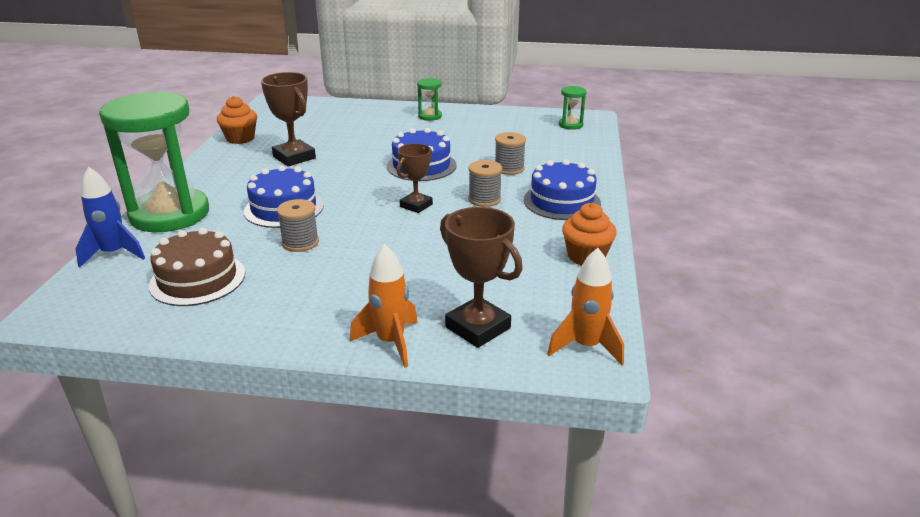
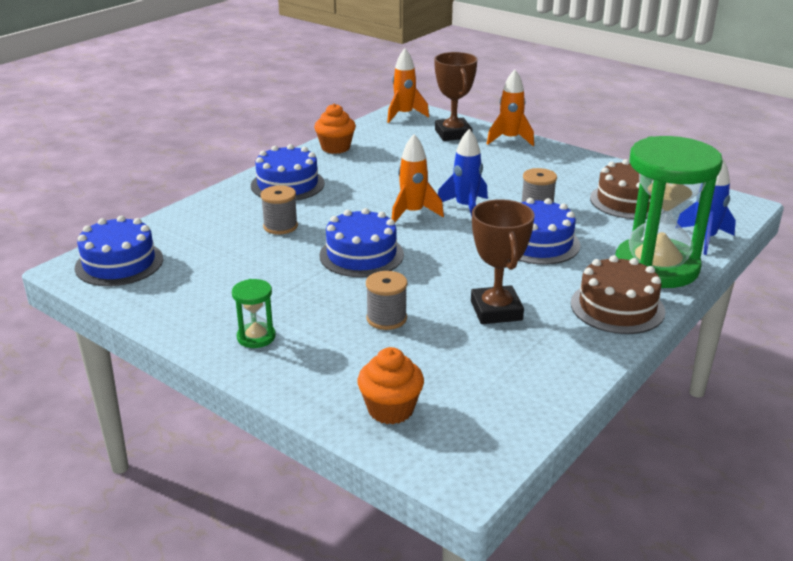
camera: 150 degrees left, 0 degrees up
orange cupcake [217,96,257,144] -> orange cupcake moved to [358,347,424,424]
brown trophy [397,143,433,213] -> orange rocket [392,134,444,222]
grey spool [468,160,502,207] -> grey spool moved to [366,271,407,330]
green hourglass [559,86,587,130] -> blue cake [75,216,163,286]
none -> blue rocket [438,129,488,216]
none -> brown cake [571,255,665,334]

